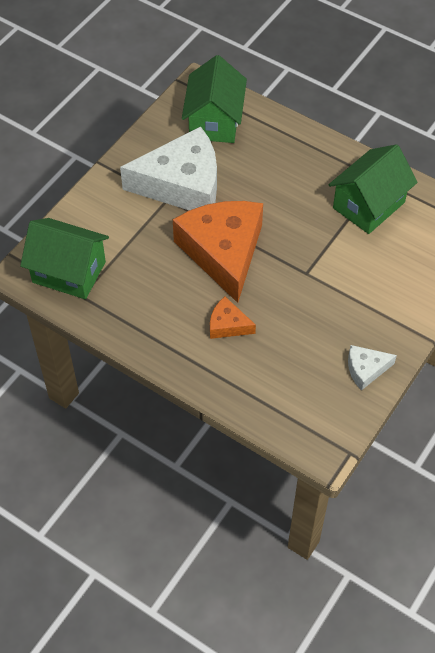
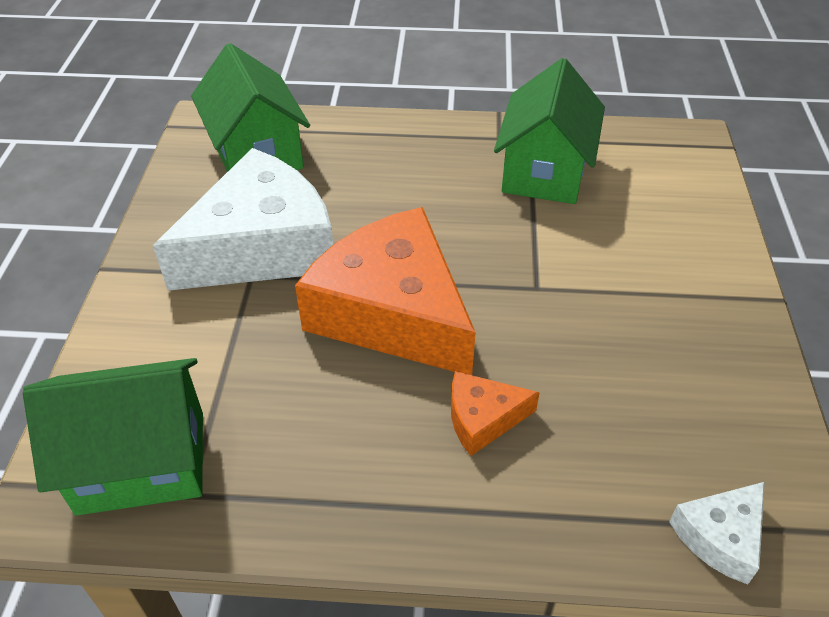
camera: 30 degrees left, 10 degrees down
white cheese [348,345,397,391] -> white cheese moved to [669,482,765,584]

